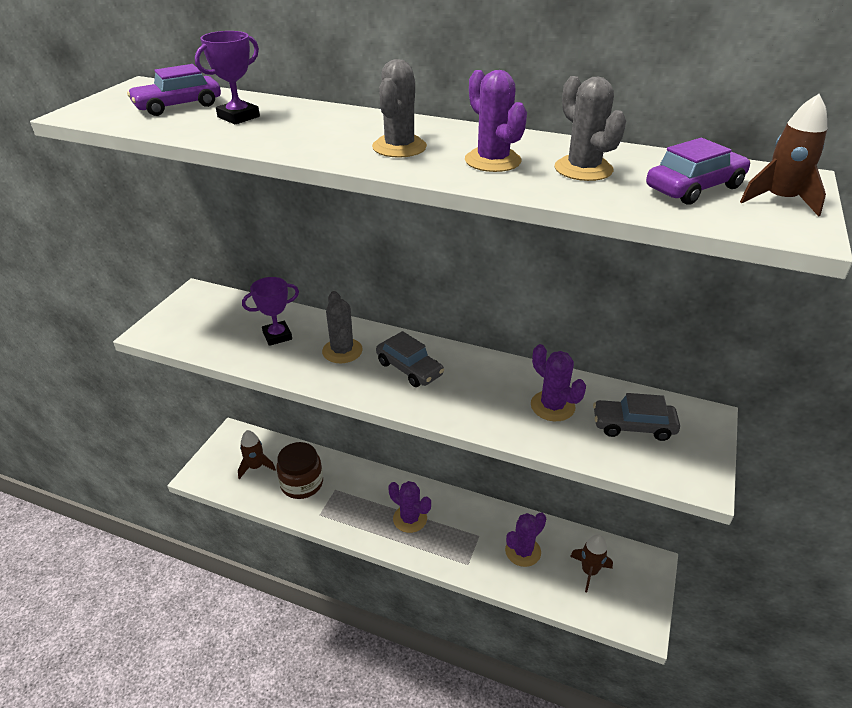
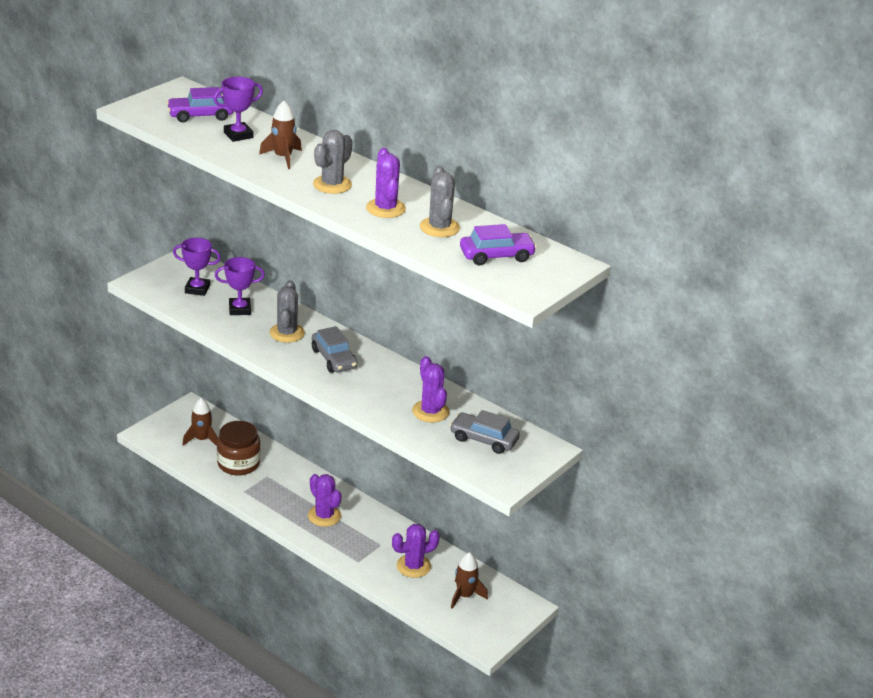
camera: 15 degrees right, 5 degrees down
brown rocket [740,94,827,217] -> brown rocket moved to [259,101,302,169]
none -> purple trophy [173,238,221,296]

